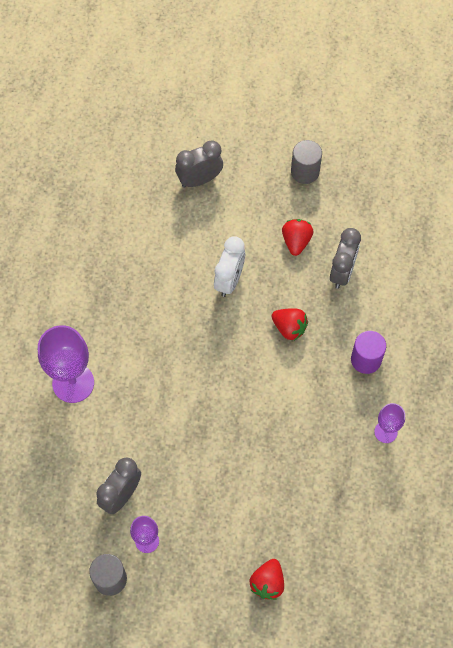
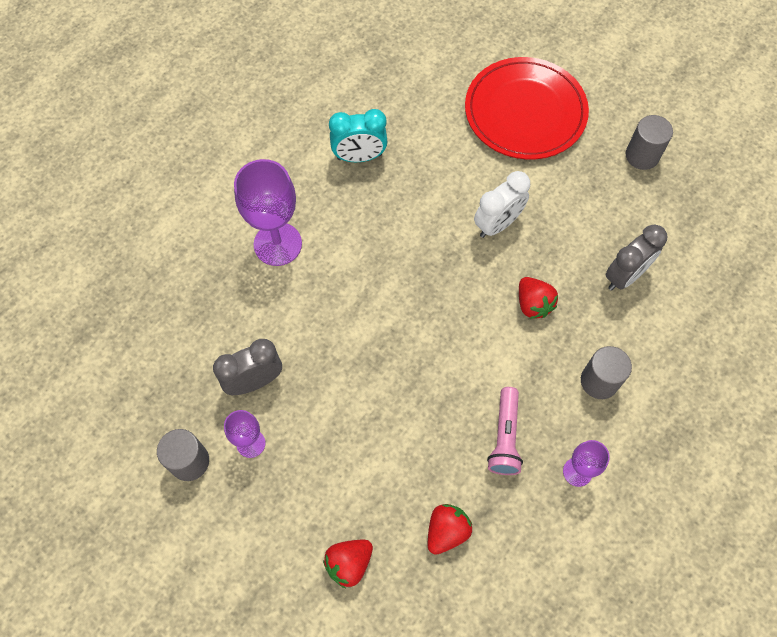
camera: 30 degrees right, 0 degrees up
grey clock [175,140,223,187] -> red plate [465,57,589,159]
red strawberry [282,219,314,256] -> red strawberry moved to [428,504,472,555]
purple cylinder [351,331,386,374] -> grey cylinder [581,346,632,399]
none -> turquoise clock [329,109,388,162]
none -> pink flashlight [487,387,523,475]

